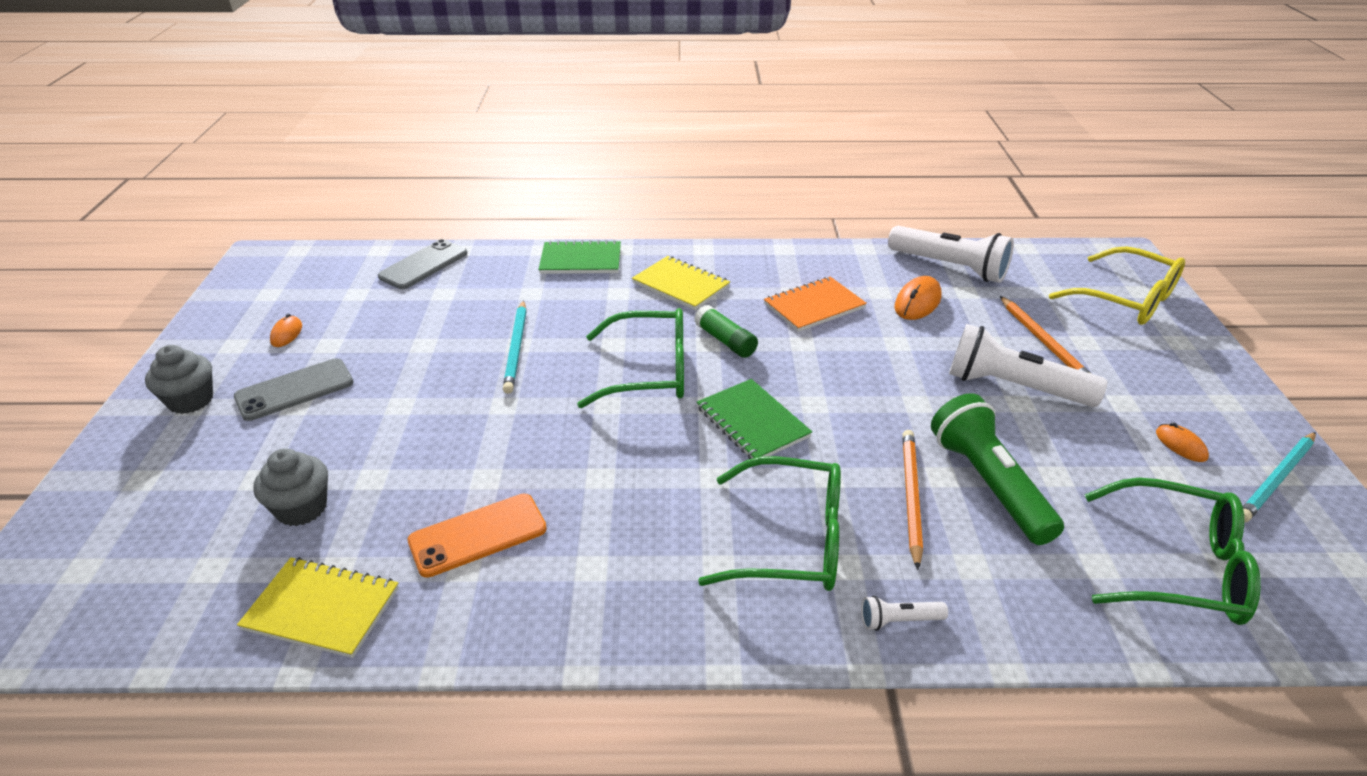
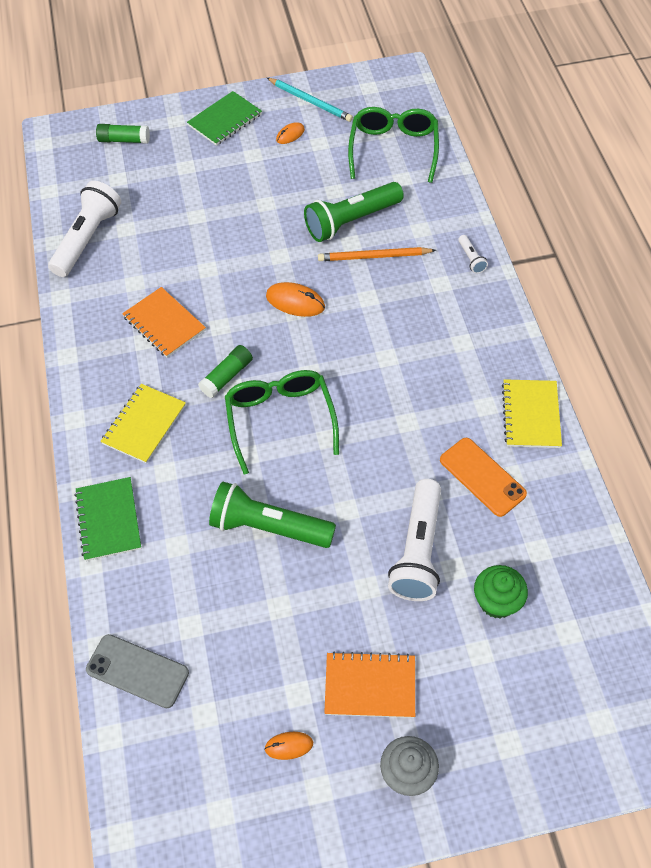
camera: 100 degrees left, 20 degrees up
grey phone [234,358,354,421] -> orange notebook [324,651,415,718]
yellow notebook [237,557,399,658] -> yellow notebook moved to [502,379,562,448]
grey cupcake [253,448,328,526] -> green cupcake [474,565,528,618]
turquoise pencil [503,300,527,394] -> green flashlight [209,482,336,548]
green notebook [697,379,812,459] -> green notebook moved to [187,91,262,146]
green glasses [698,456,841,591] -> none
orange mouse [895,276,942,320] -> orange mouse moved to [266,282,325,317]
white flashlight [949,324,1108,407] -> white flashlight moved to [388,479,441,601]
orange pencil [1000,296,1091,373] -> none
yellow glasses [1049,246,1185,325] -> green glue stick [96,124,150,144]

